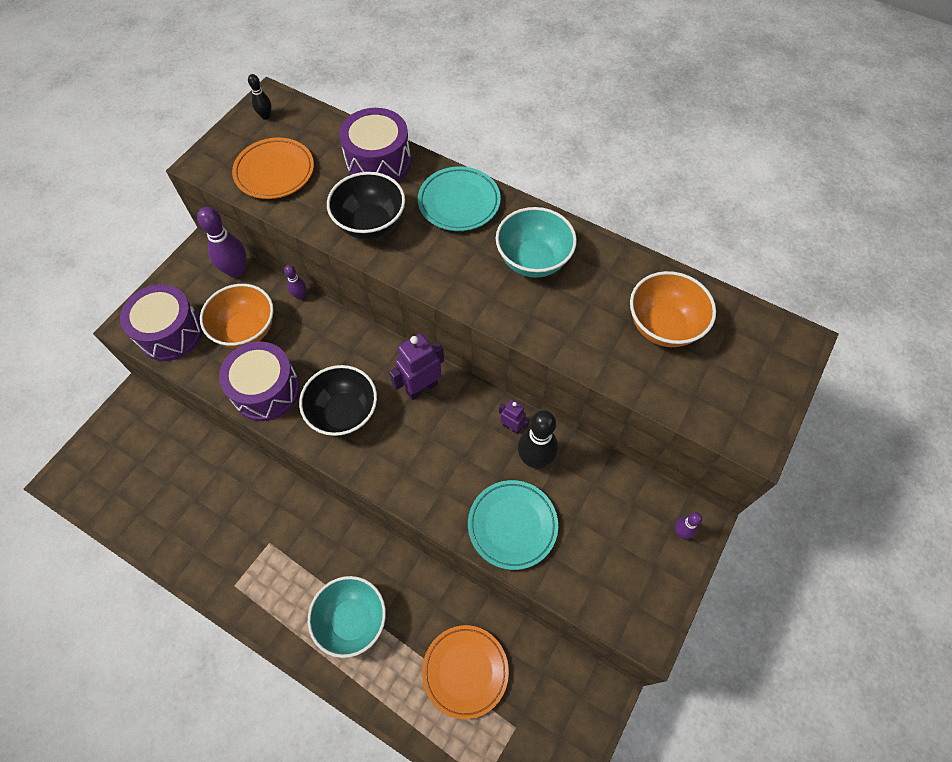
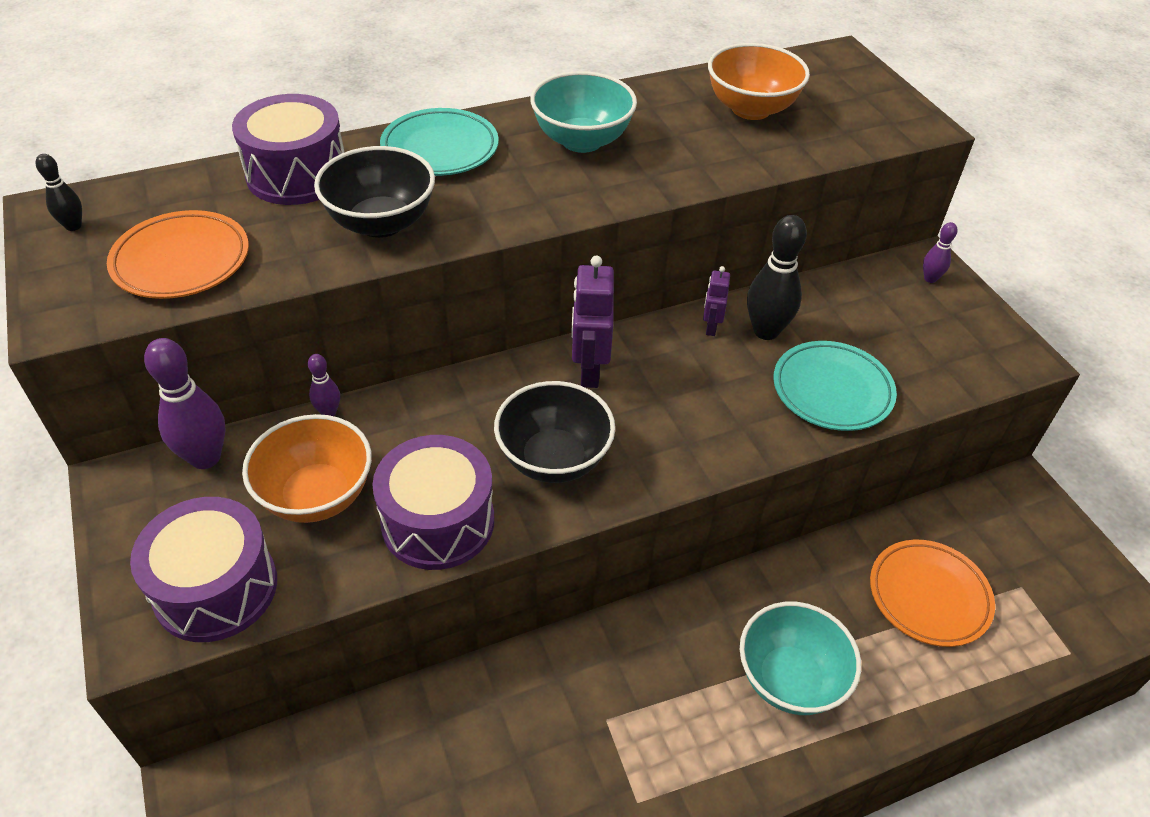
camera: 55 degrees left, 15 degrees down
purple robot [499,399,529,434] -> purple robot turned 60 degrees counterclockwise [703,266,730,336]

